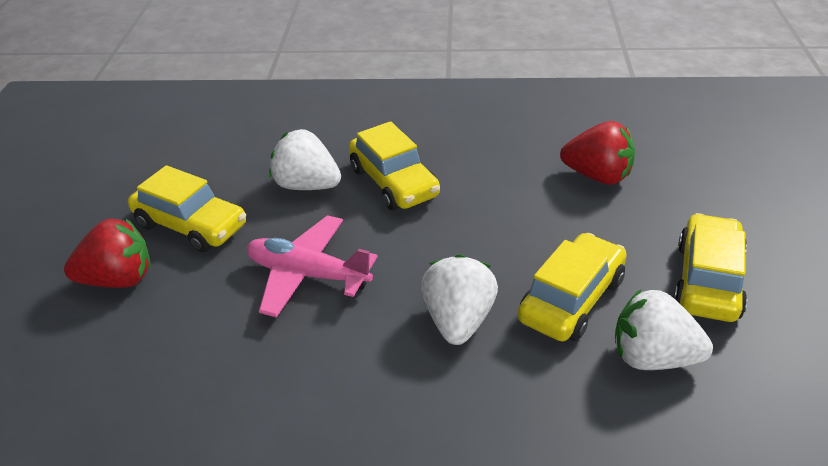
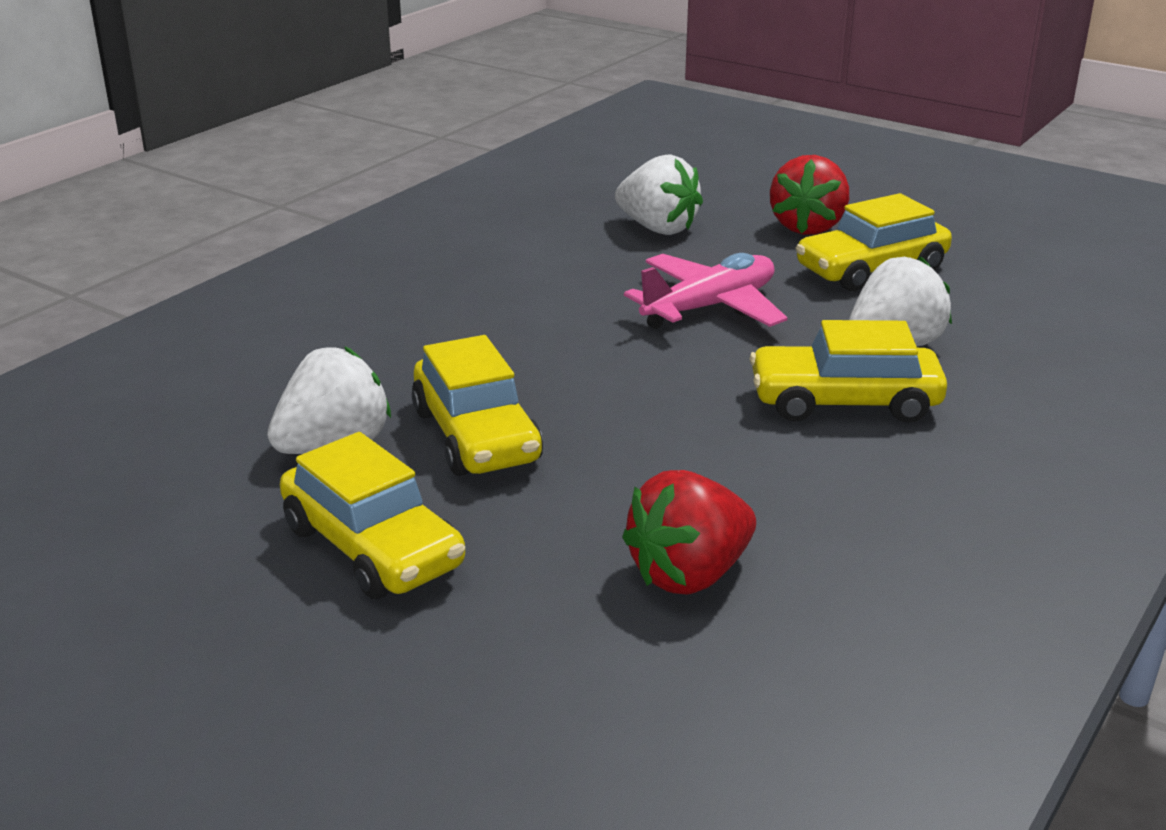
camera: 120 degrees right, 10 degrees down
white strawberry [421,254,498,345] -> white strawberry moved to [615,154,703,235]

